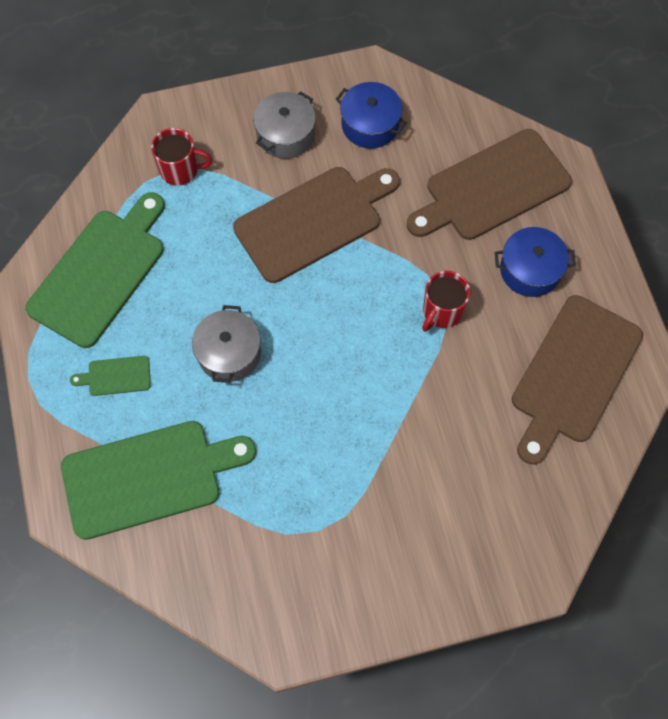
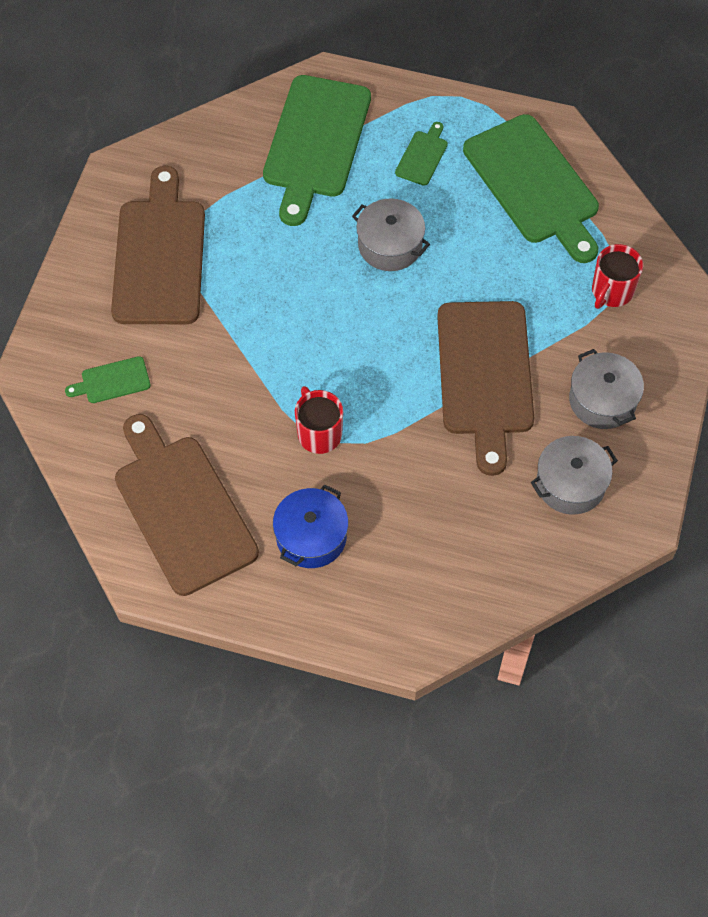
camera: 120 degrees right, 5 degrees down
blue pot [336,82,407,149] -> grey pot [531,436,618,515]
brown cutting board [407,129,572,240] -> brown cutting board moved to [111,166,205,324]
none -> green cutting board [65,356,151,403]

